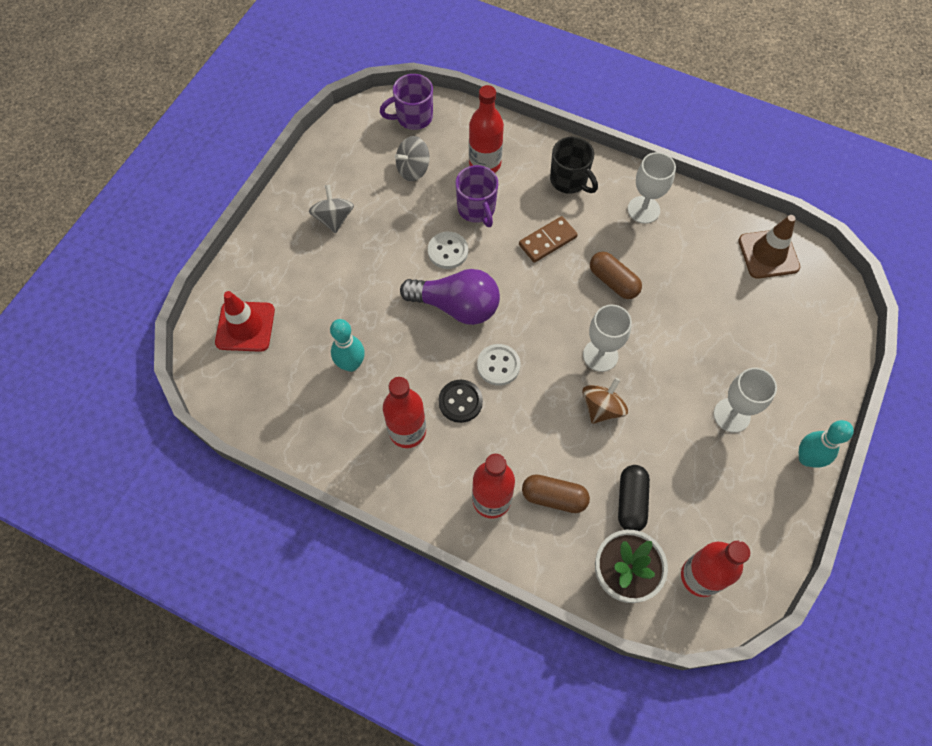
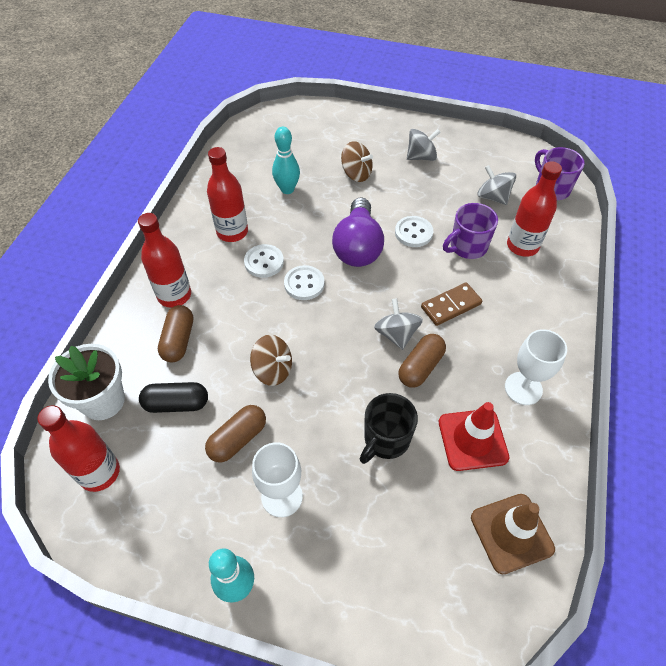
camera: 80 degrees right, 10 degrees down
red traffic cone [215,291,275,352] -> red traffic cone moved to [439,402,509,471]
black button [439,380,483,423] -> white button [244,244,284,278]
brown domino [519,216,578,263] -> brown domino turned 75 degrees counterclockwise [421,282,482,326]
black mug [550,137,598,194] -> black mug moved to [360,393,418,464]
white goblet [583,305,632,372] -> none
none -> brown capsule [205,405,266,463]
none -> brown spinning top [341,141,373,182]
none -> grey spinning top [374,298,423,350]

